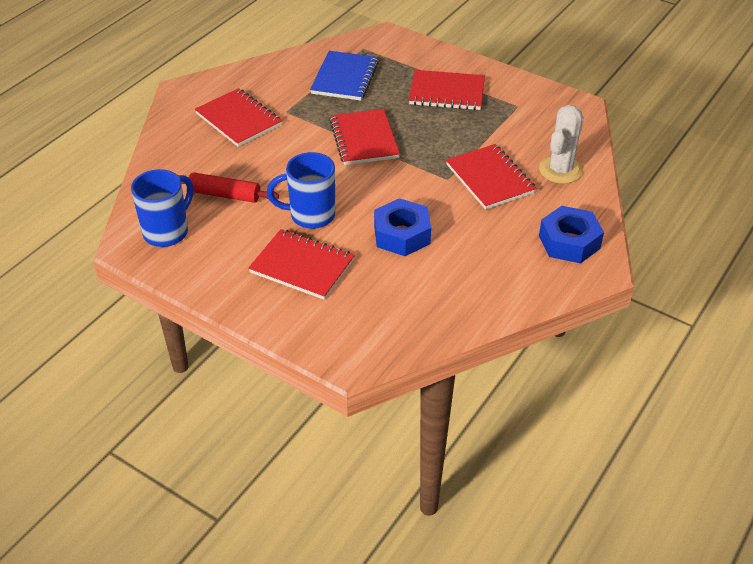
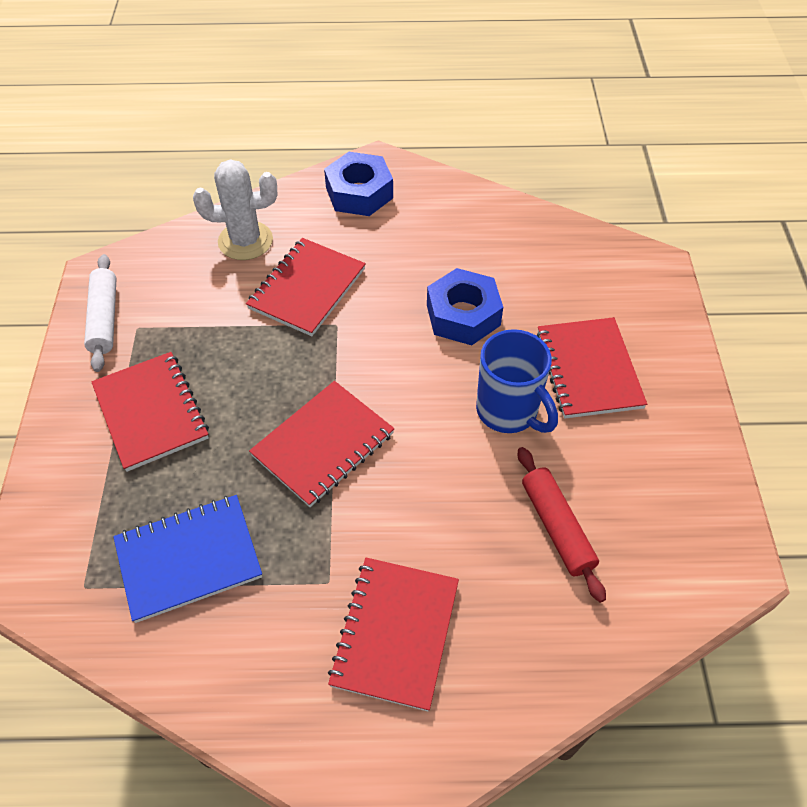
camera: 125 degrees left, 10 degrees up
blue mug [131,169,194,247] -> none
none -> white rolling pin [84,254,116,372]

